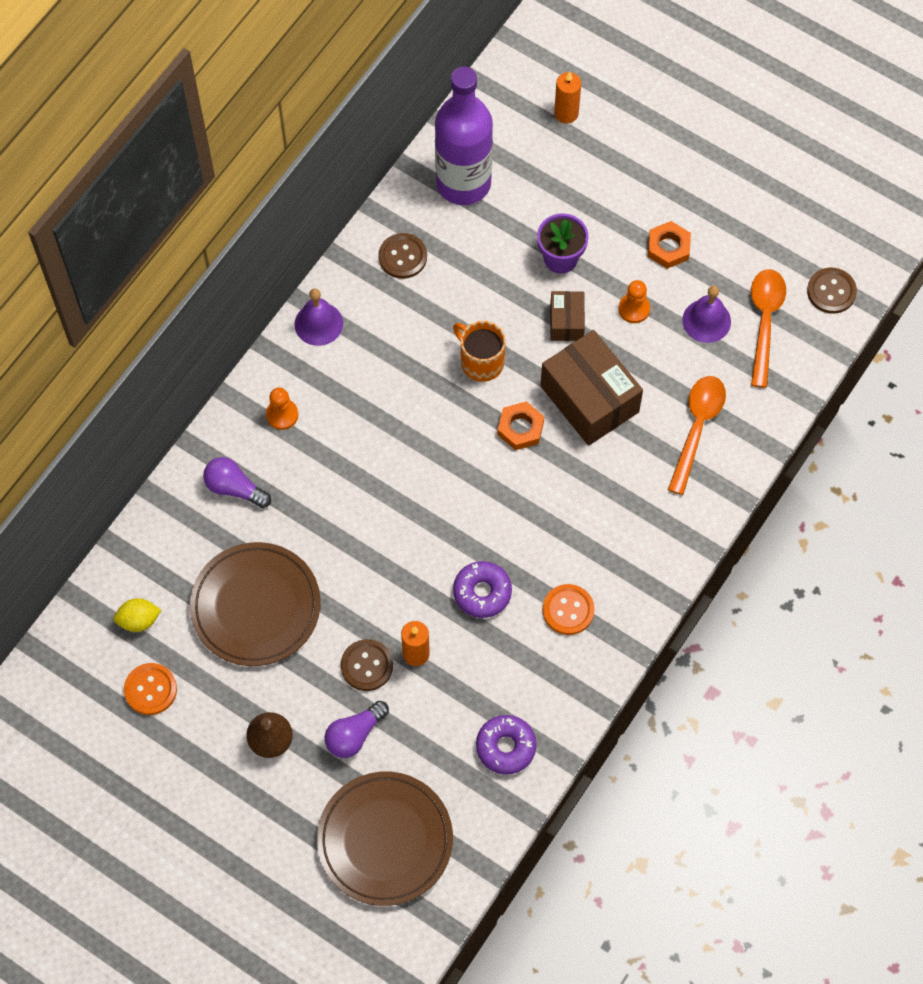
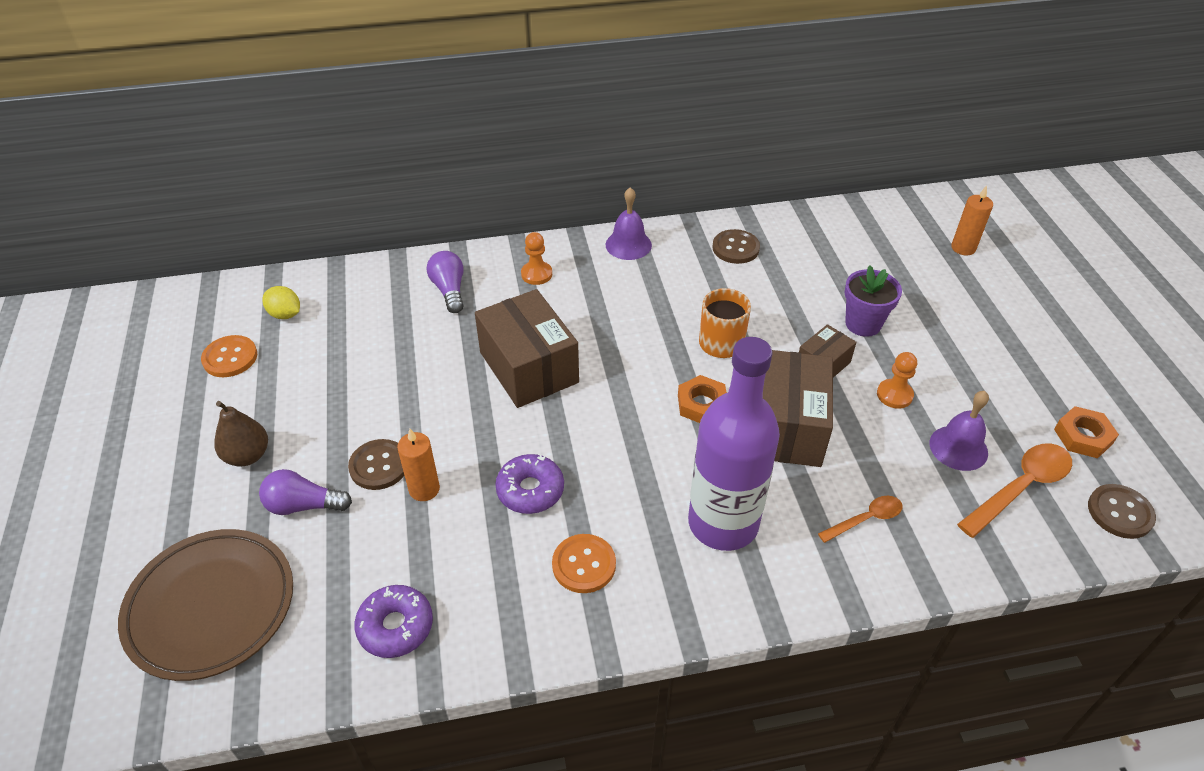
camera: 45 degrees right, 20 degrees down
brown plate [190,542,321,666] -> none
purple bottle [435,67,493,205] -> purple bottle moved to [688,337,780,551]
orange nut [648,221,691,269] -> orange nut moved to [1054,406,1119,458]
orange spoon [668,376,726,495] -> orange spoon [818,496,903,543], size x0.59
none -> brown box [475,289,579,408]

